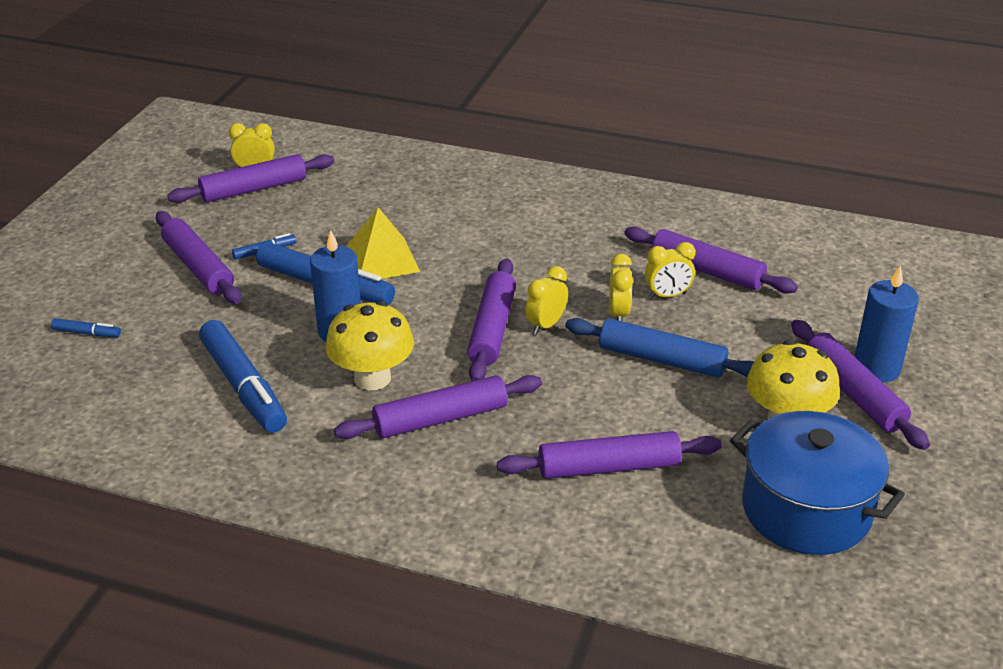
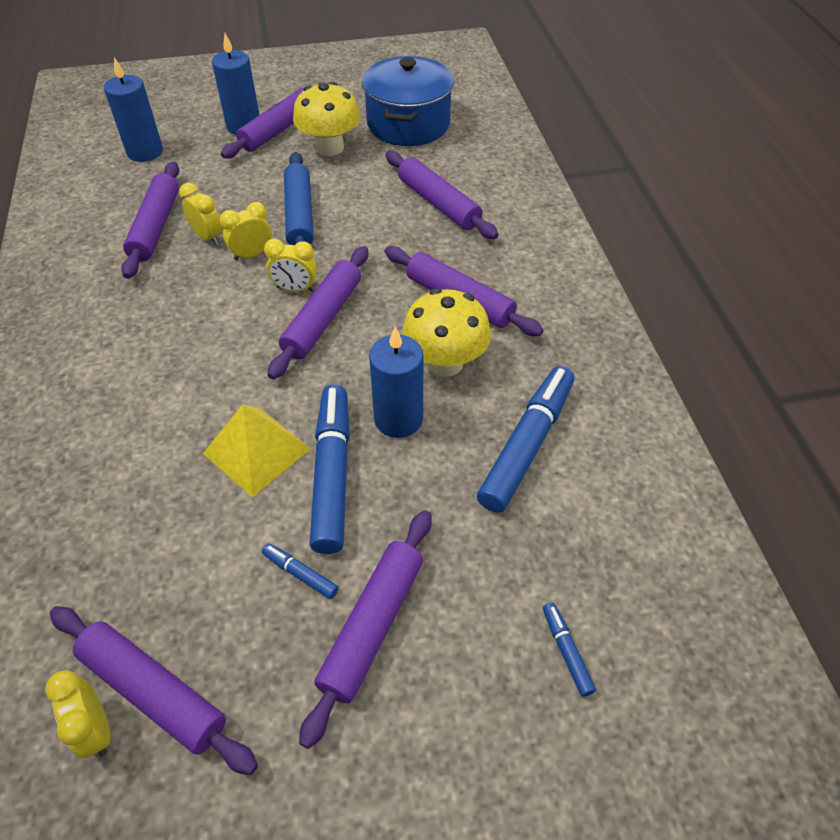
camera: 120 degrees left, 15 degrees up
purple rolling pin [467,258,516,381] -> purple rolling pin turned 45 degrees counterclockwise [268,246,368,379]
none -> blue candle [104,57,163,162]

